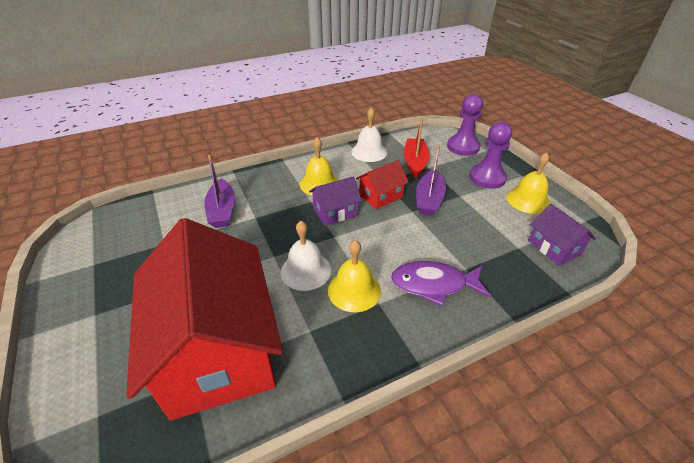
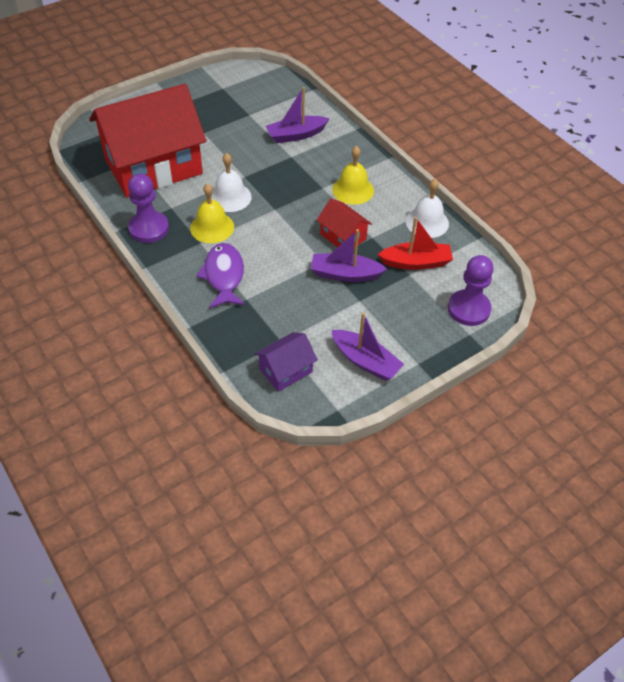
camera: 80 degrees right, 10 degrees up
purple house [309,176,362,226] -> none
purple pawn [470,122,512,189] -> purple pawn moved to [128,174,169,243]
yellow bell [506,152,550,214] -> purple boat [331,313,404,381]

